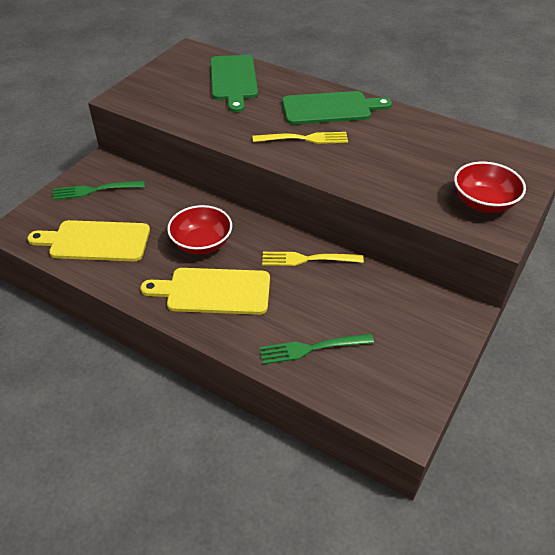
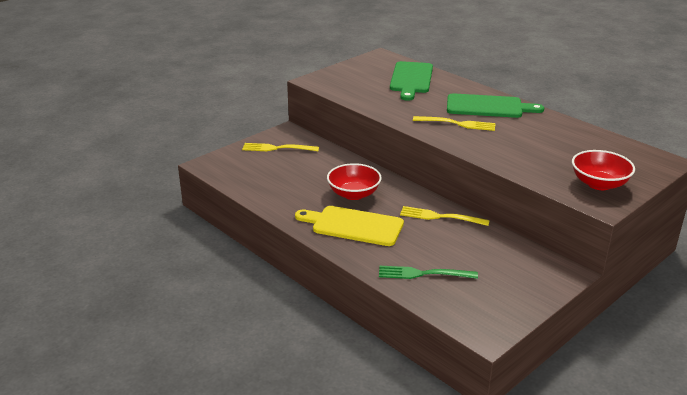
camera: 15 degrees right, 15 degrees down
yellow cutting board [27,220,150,261] -> none
green fork [53,181,145,200] -> yellow fork [242,143,319,151]

